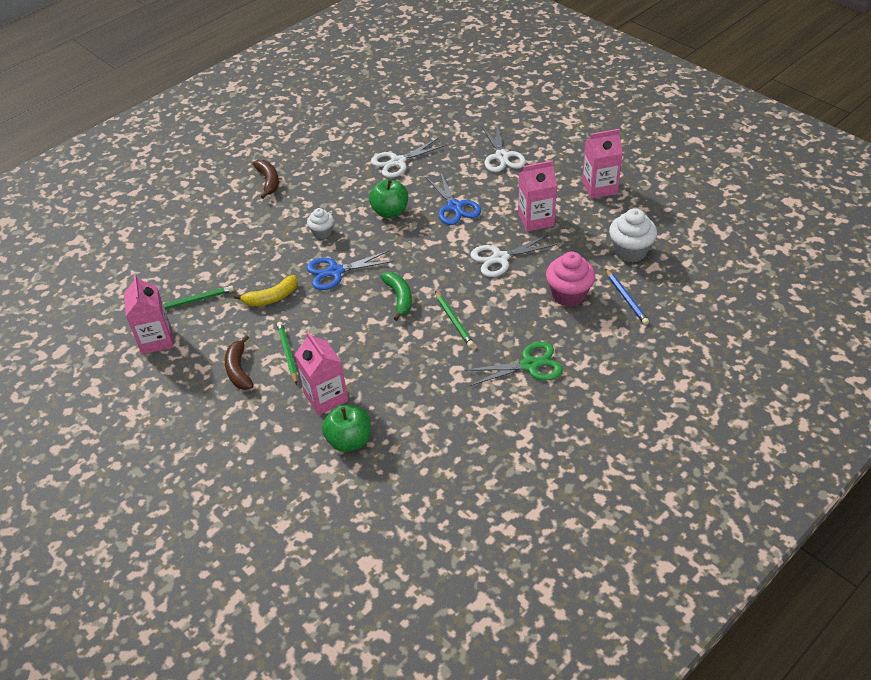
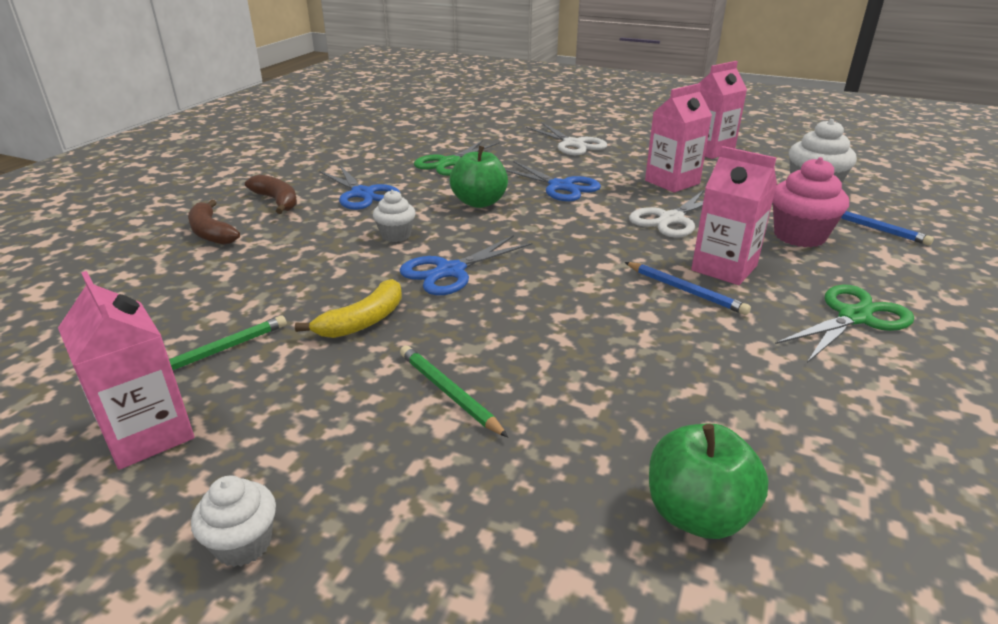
camera: 25 degrees left, 15 degrees down
brown banana [224,335,254,390] -> brown banana moved to [188,200,240,245]
pink carton [295,331,348,415] -> pink carton moved to [691,146,777,285]
white scissors [371,138,447,178] -> green scissors [414,140,500,176]
green banana [380,272,412,321] -> none
green pencil [435,291,474,348] -> blue pencil [625,262,751,315]
none -> white cupcake [191,476,276,567]
none -> blue scissors [319,165,400,210]

